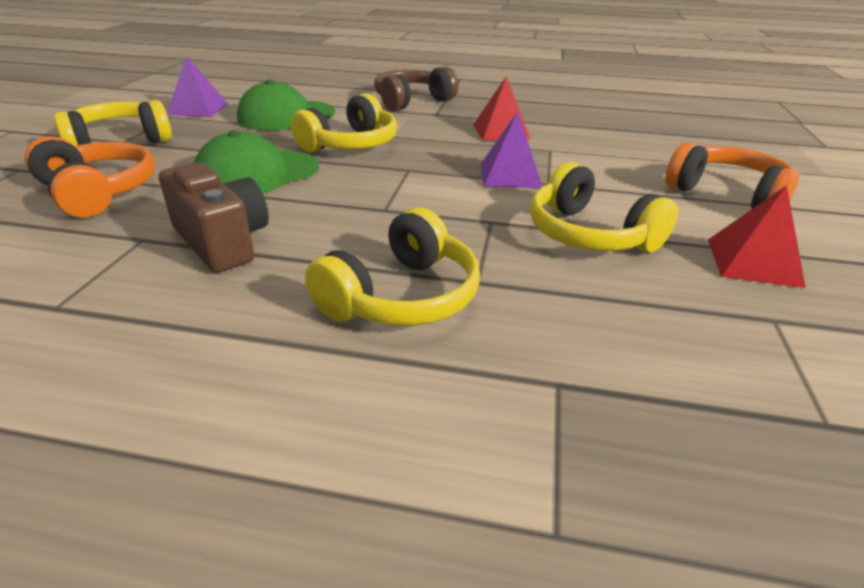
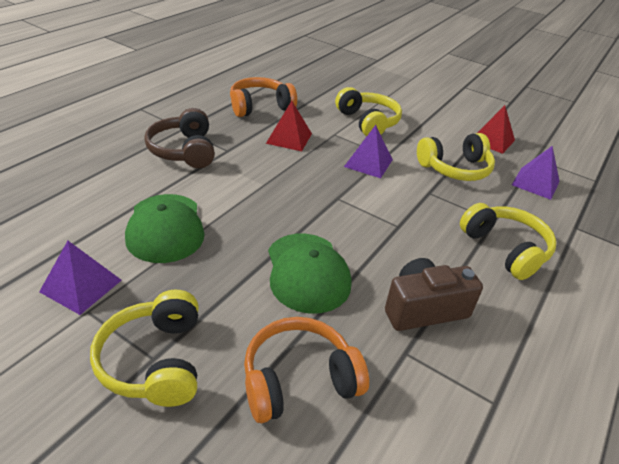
camera: 70 degrees left, 5 degrees up
yellow headphones [291,93,397,152] -> yellow headphones moved to [335,87,402,136]
orange headphones [665,142,799,209] -> orange headphones moved to [230,77,297,117]
none -> purple pyramid [512,146,560,200]

